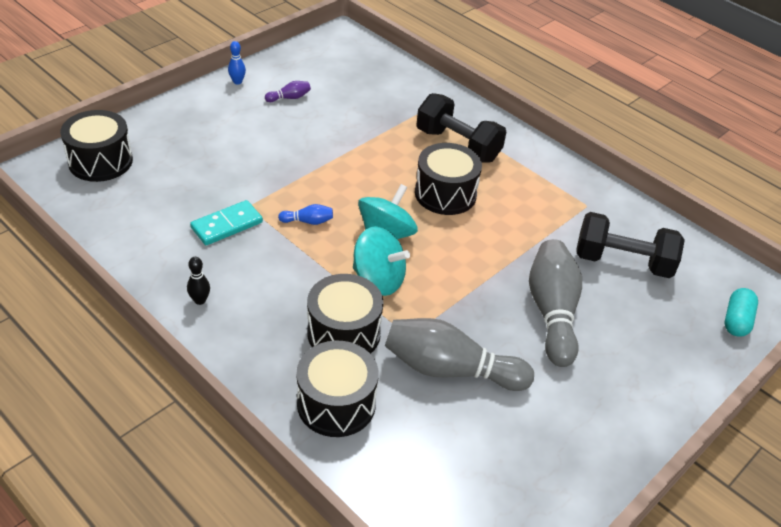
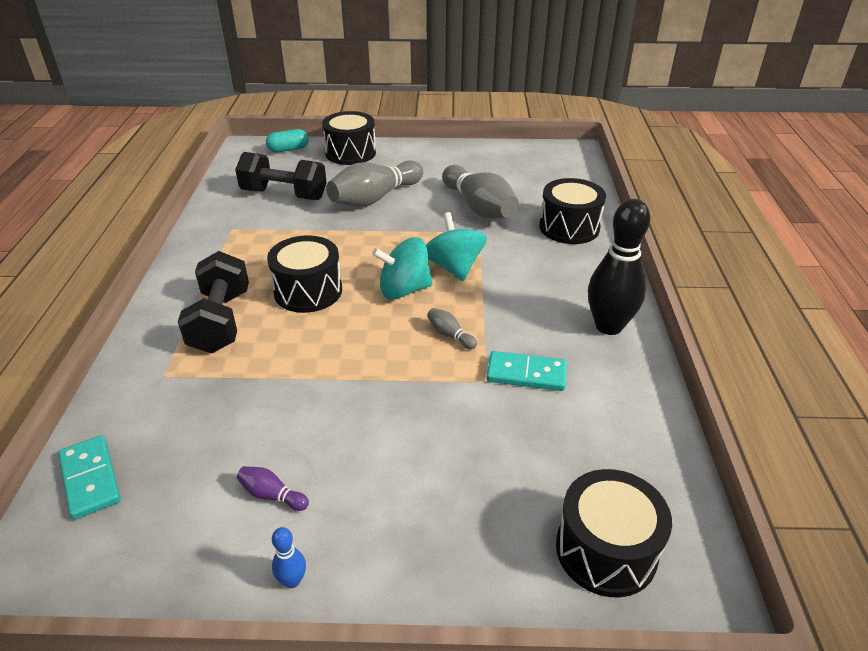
camera: 130 degrees left, 5 degrees down
black bowling pin [187,257,210,305] -> black bowling pin [588,199,650,335], size x2.38
blue bowling pin [278,204,333,225] -> grey bowling pin [427,308,477,350]
black drum [307,274,384,354] -> black drum moved to [322,111,376,165]
black dumbbell [576,212,685,278] -> black dumbbell turned 45 degrees counterclockwise [235,152,327,200]
none -> turquoise domino [58,435,121,520]

